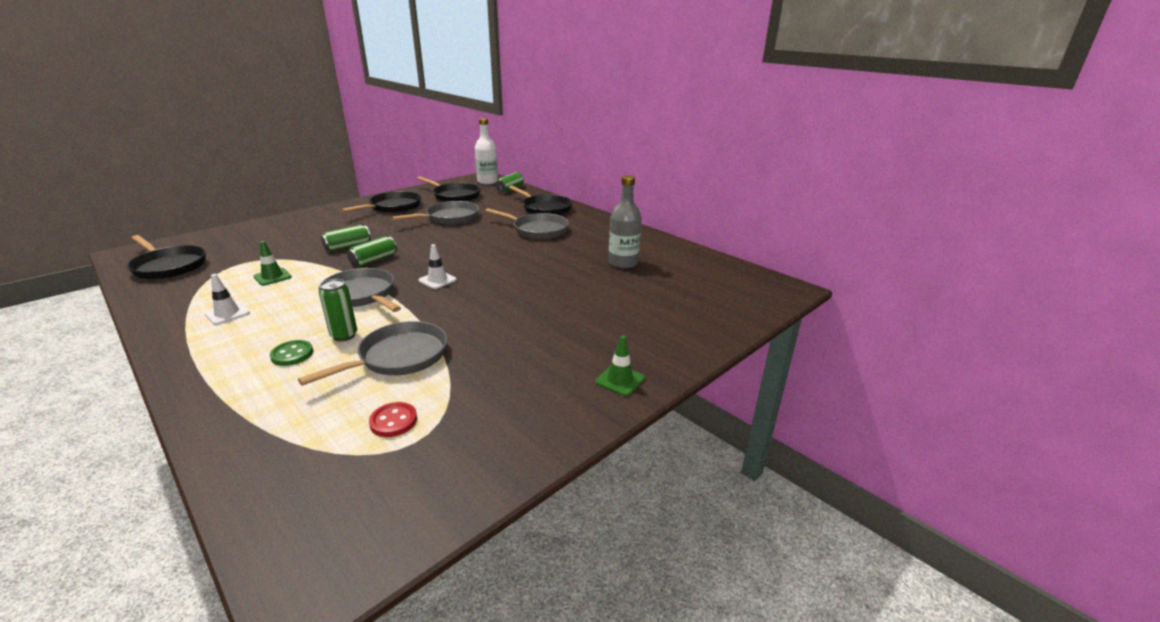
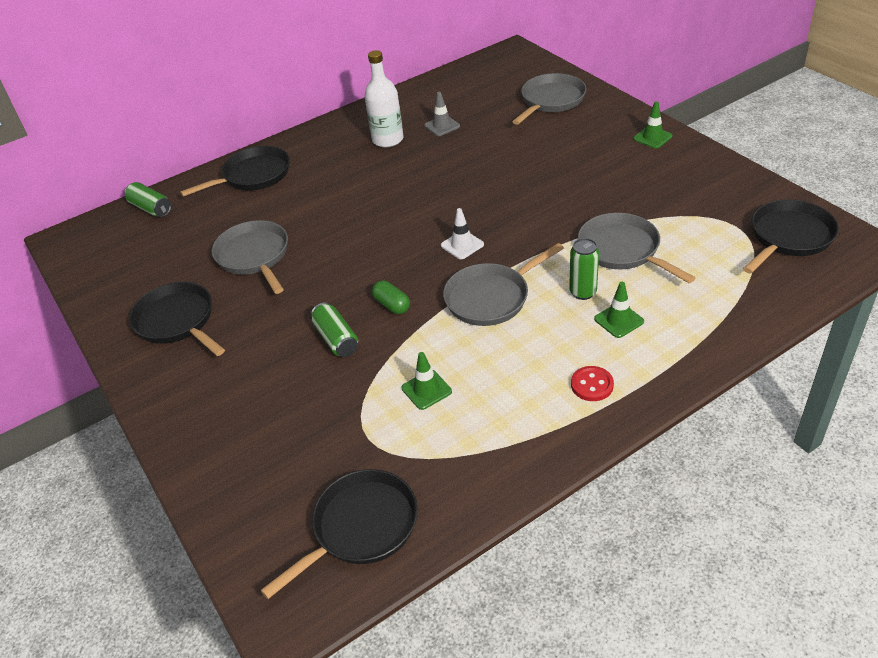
camera: 75 degrees left, 15 degrees up
white traffic cone [205,274,250,325] -> none
green button [270,340,313,366] -> green traffic cone [594,282,644,338]
green can [347,237,397,267] -> green capsule [372,281,410,314]
red button [369,402,417,437] -> red button moved to [571,366,614,401]
black pan [417,176,481,202] -> black pan moved to [743,199,839,274]
white bottle [475,118,498,184] -> white bottle moved to [365,50,403,147]
grey pan [485,208,569,239] -> grey pan moved to [512,73,586,125]
grey bottle [608,175,642,268] -> grey traffic cone [424,92,460,136]

